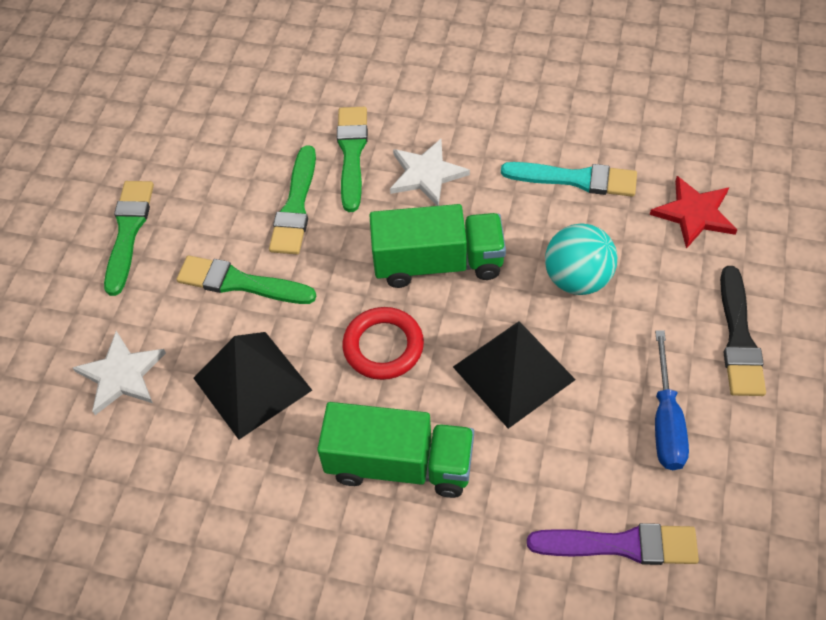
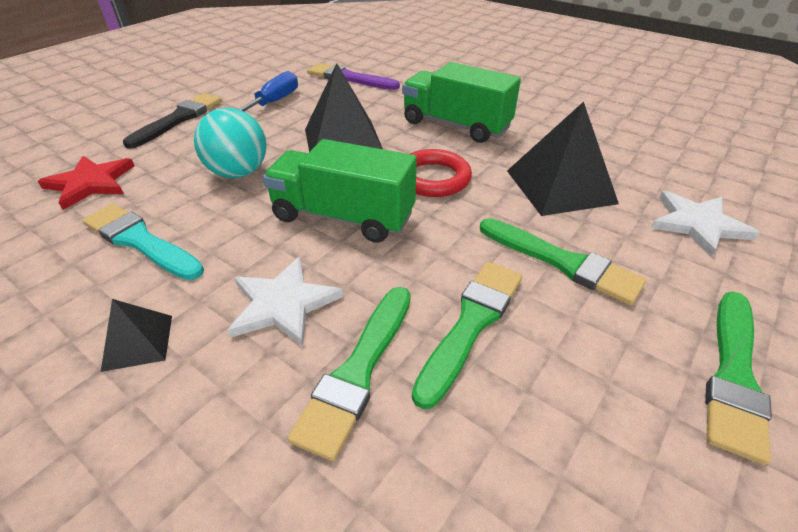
camera: 160 degrees left, 15 degrees down
none -> black pyramid [101,299,172,372]

